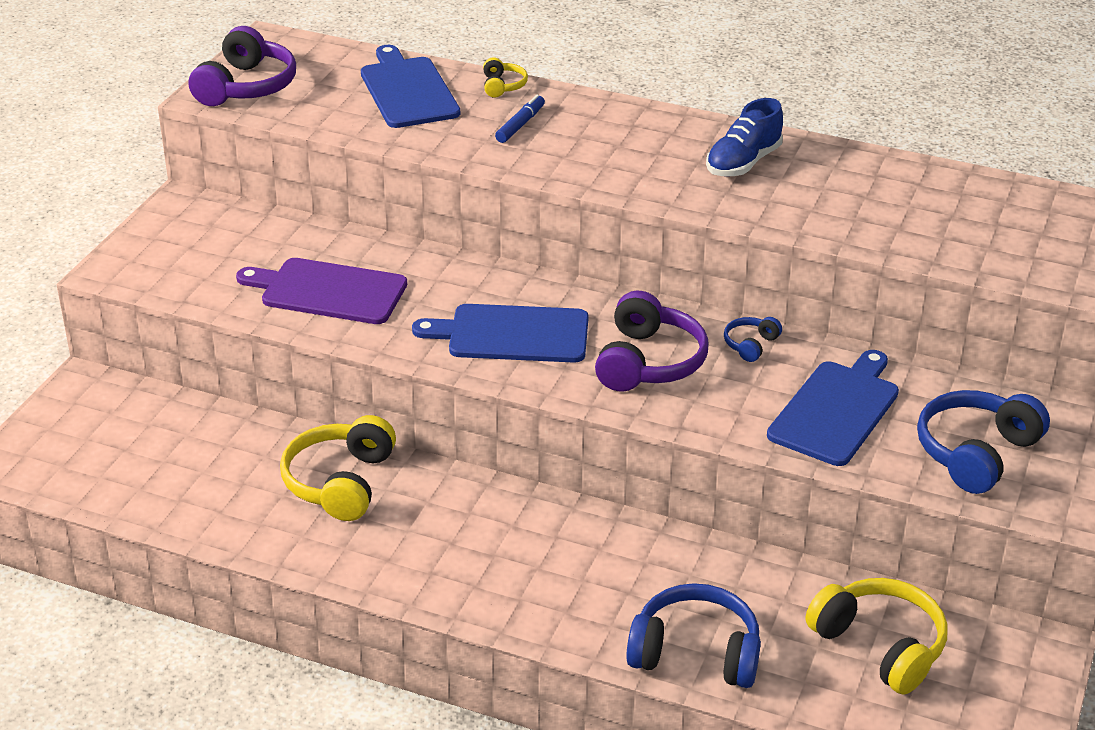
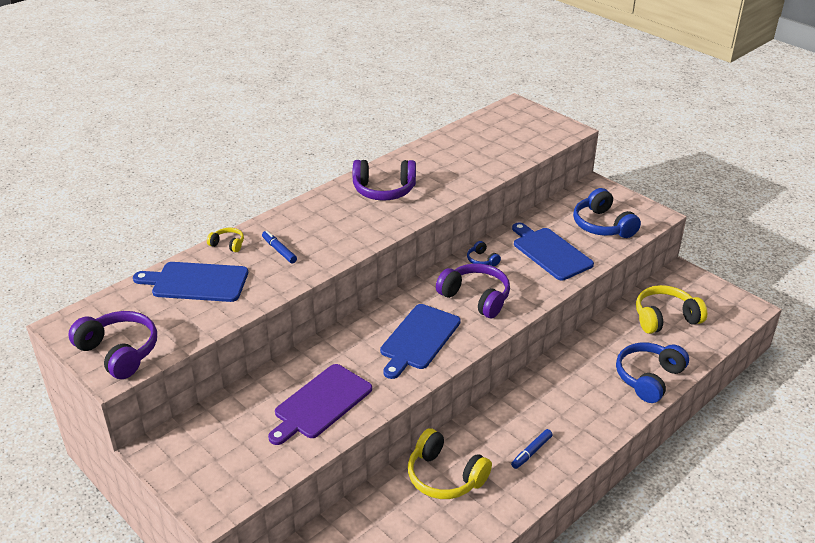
camera: 65 degrees left, 0 degrees up
blue shoe [706,98,783,177] -> purple headphones [353,160,416,201]
none -> blue marker [511,429,553,469]

